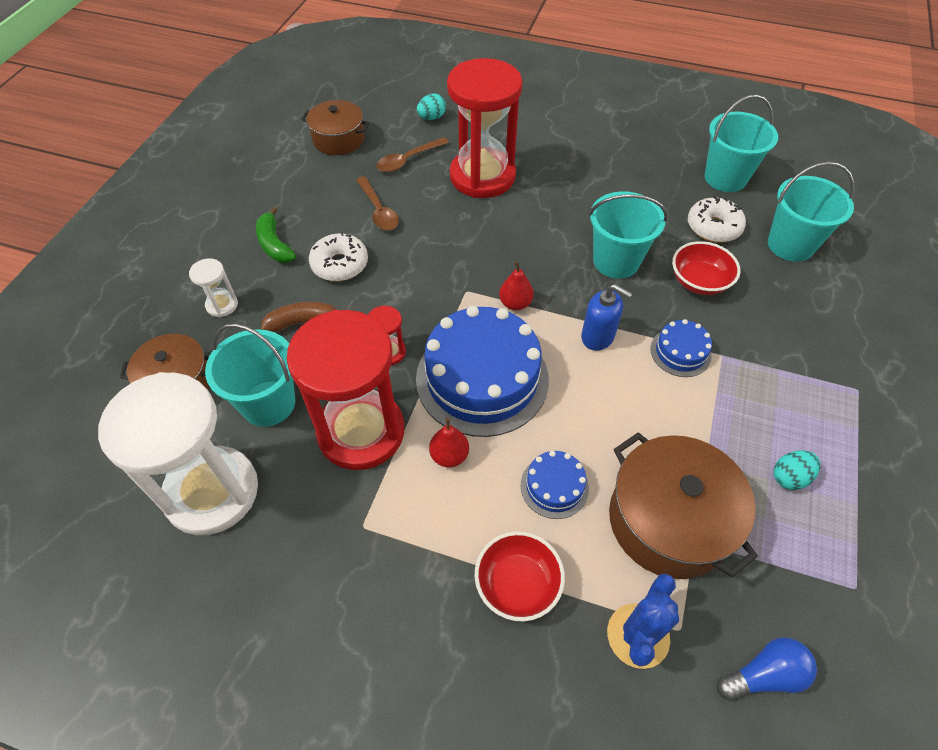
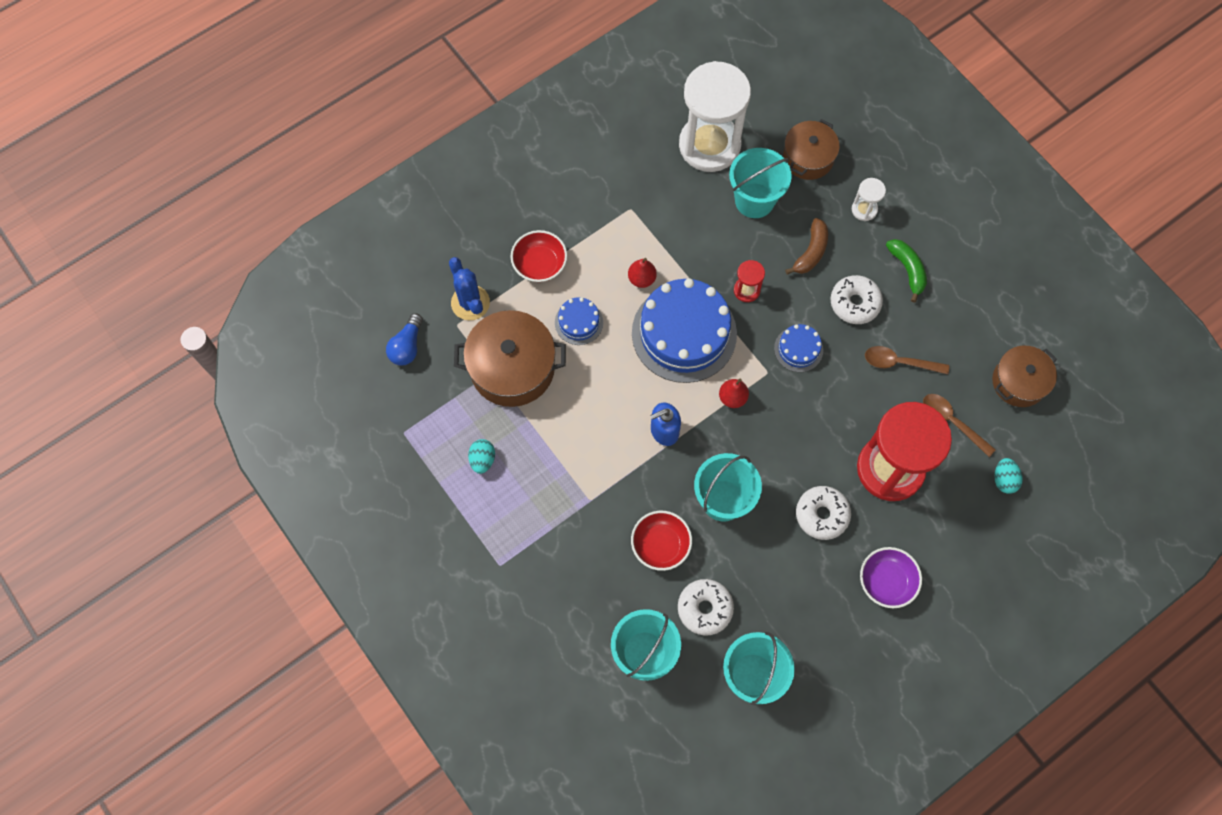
camera: 125 degrees right, 15 degrees up
green banana [256,207,296,263] -> green banana turned 60 degrees clockwise [886,239,927,303]
red hourglass [287,310,404,470] -> none
brown spoon [376,137,449,172] -> brown spoon turned 45 degrees counterclockwise [923,394,996,457]
blue cake [650,319,712,377] -> blue cake moved to [774,324,823,372]
none -> white donut [796,486,851,540]
none -> purple bowl [860,547,922,608]

